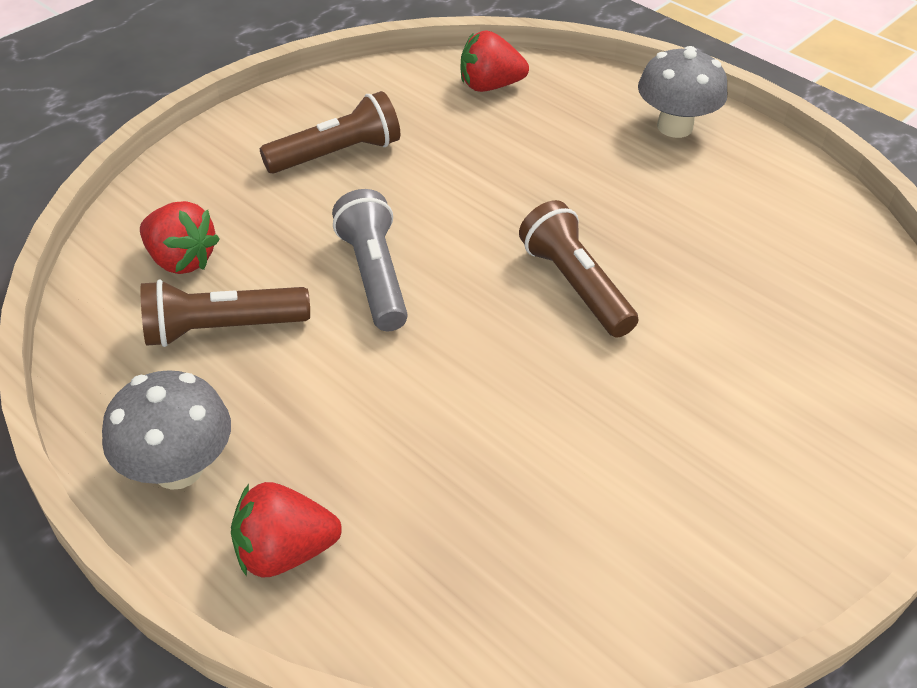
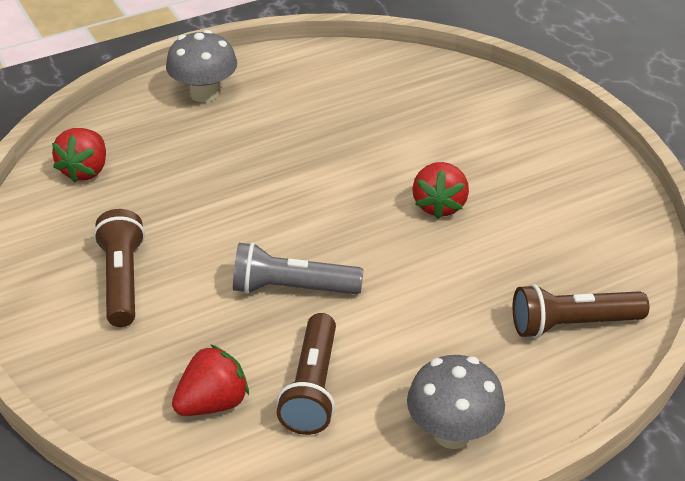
camera: 70 degrees left, 5 degrees down
red strawberry [231,482,342,577] -> red strawberry moved to [412,162,469,219]
brown flashlight [519,200,639,338] -> brown flashlight moved to [513,284,649,338]

